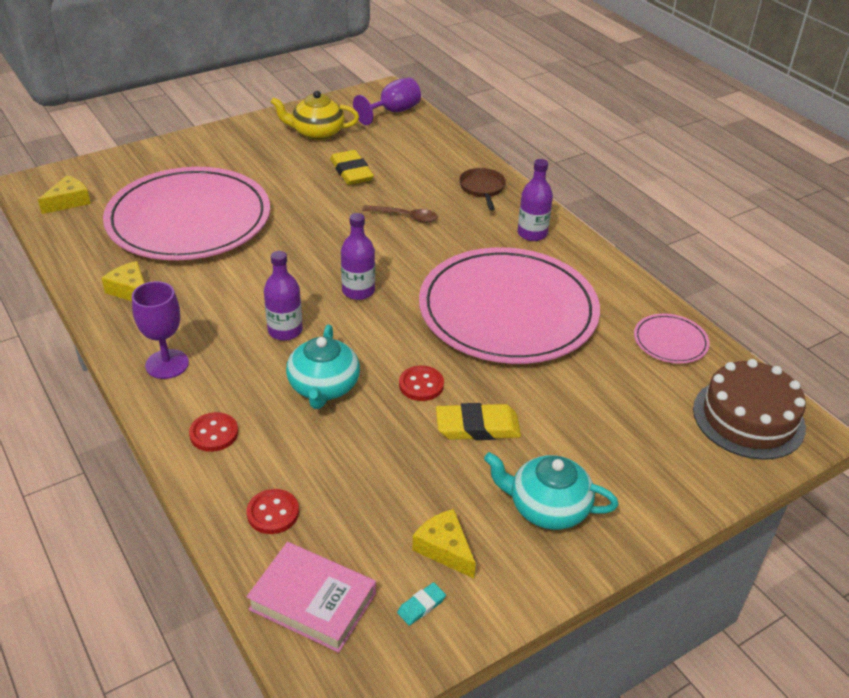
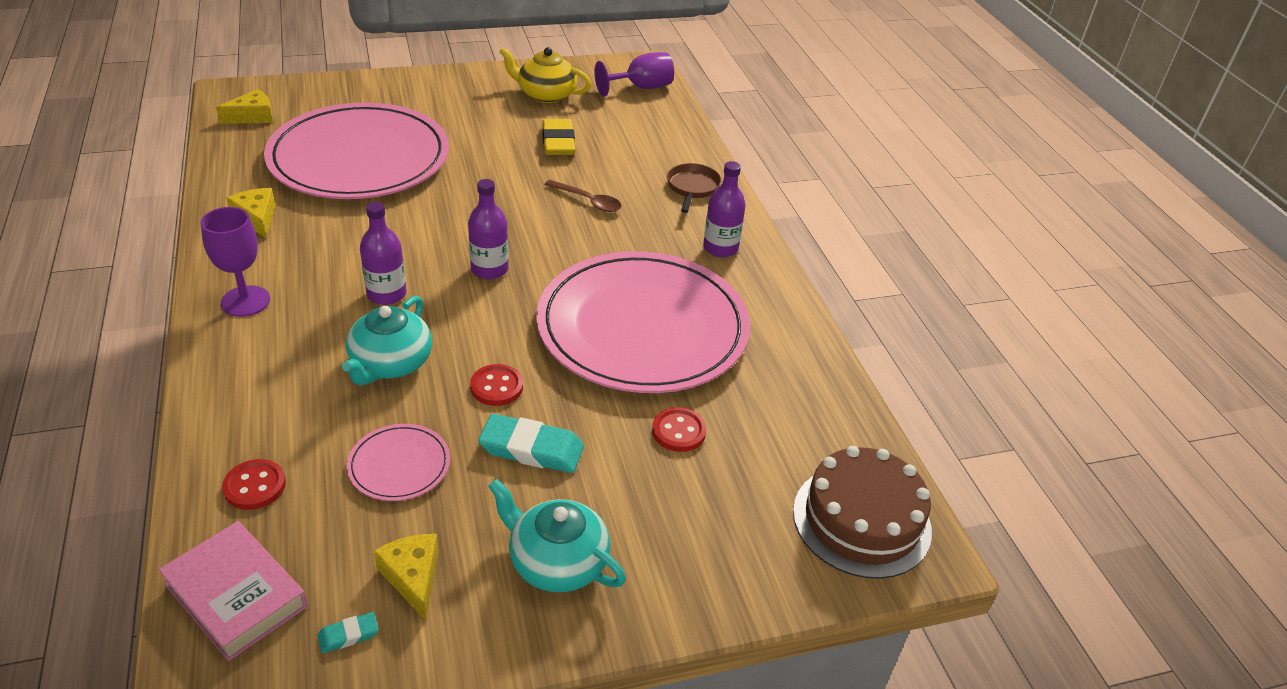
camera: 15 degrees right, 0 degrees up
red button [189,412,238,452] -> red button moved to [652,407,706,452]
yellow eraser [436,403,521,440] -> turquoise eraser [478,414,584,473]
pink plate [634,314,710,364] -> pink plate moved to [347,424,450,501]

